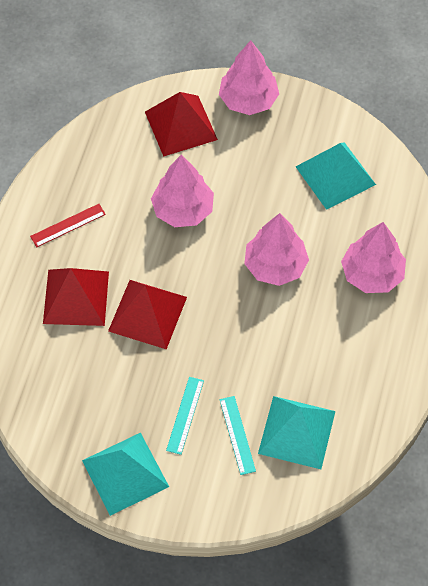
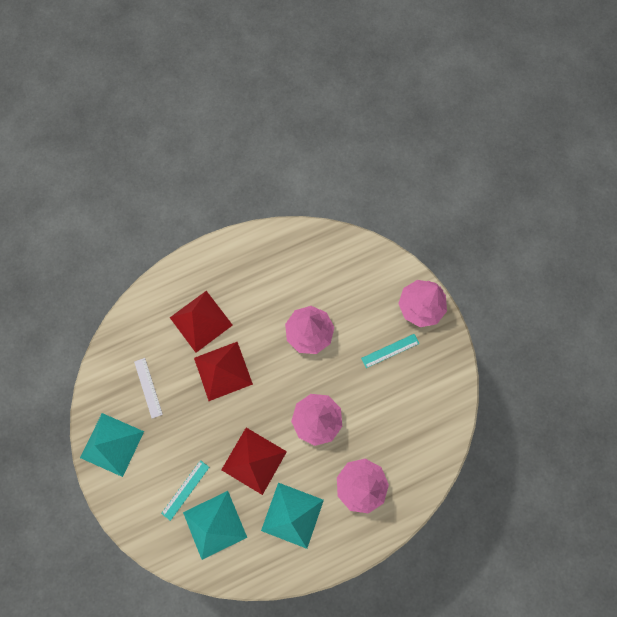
camera: 50 degrees right, 15 degrees up
red ruler [30,204,106,247] -> none
red pyramid [145,92,218,157] -> red pyramid moved to [221,428,287,495]
turquoise ruler [166,377,204,455] -> turquoise ruler moved to [361,334,419,368]
turquoise pyramid [296,142,376,210] -> turquoise pyramid moved to [261,483,324,549]
none -> white ruler [134,358,163,419]

